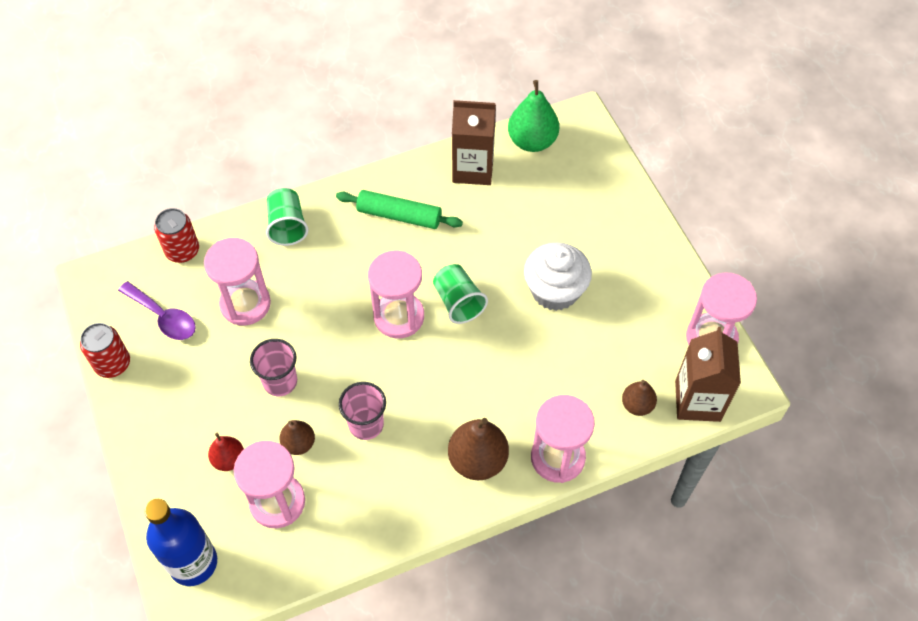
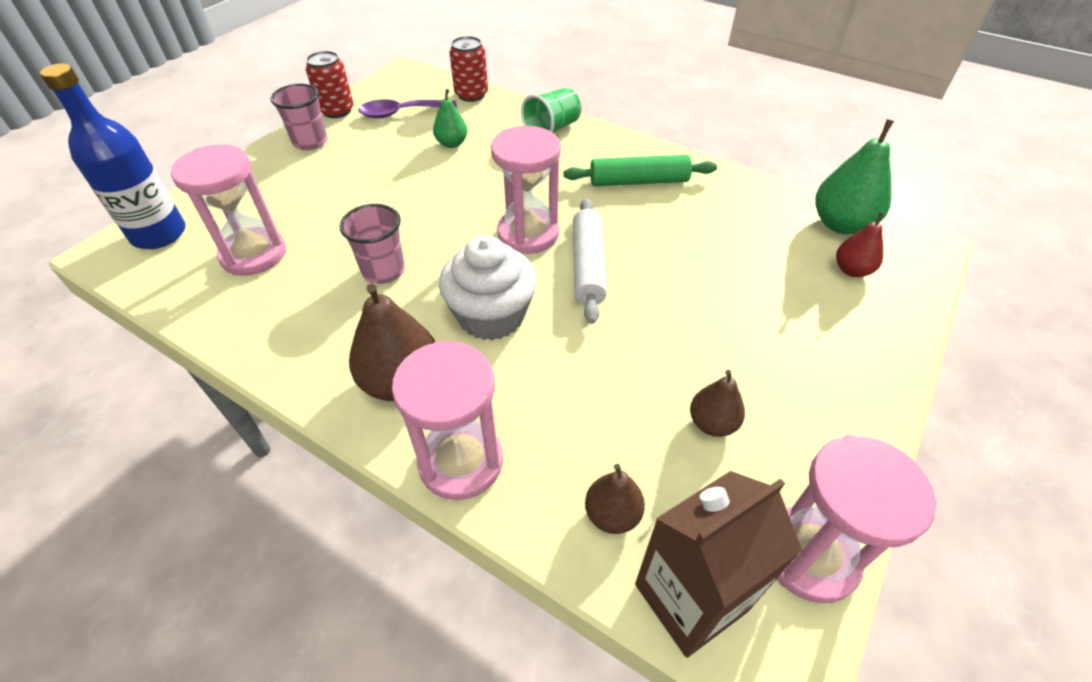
camera: 55 degrees right, 10 degrees down
purple spoon [118,281,196,340] -> purple spoon turned 75 degrees clockwise [358,99,457,118]
pink hourglass [204,238,271,326] -> green pear [433,89,467,148]
red pear [208,433,244,471] -> red pear moved to [836,212,884,277]
pink cup [250,339,297,396] -> pink cup moved to [270,84,328,150]
brown pear [279,420,315,455] -> brown pear moved to [690,370,745,437]
green rolling pin [336,190,463,229] -> green rolling pin turned 75 degrees counterclockwise [564,155,717,186]
green cup [433,264,488,324] -> white rolling pin [573,198,607,324]
brown carton [452,100,496,185] -> none
white cupcake [524,243,592,311] -> white cupcake moved to [439,235,537,340]

